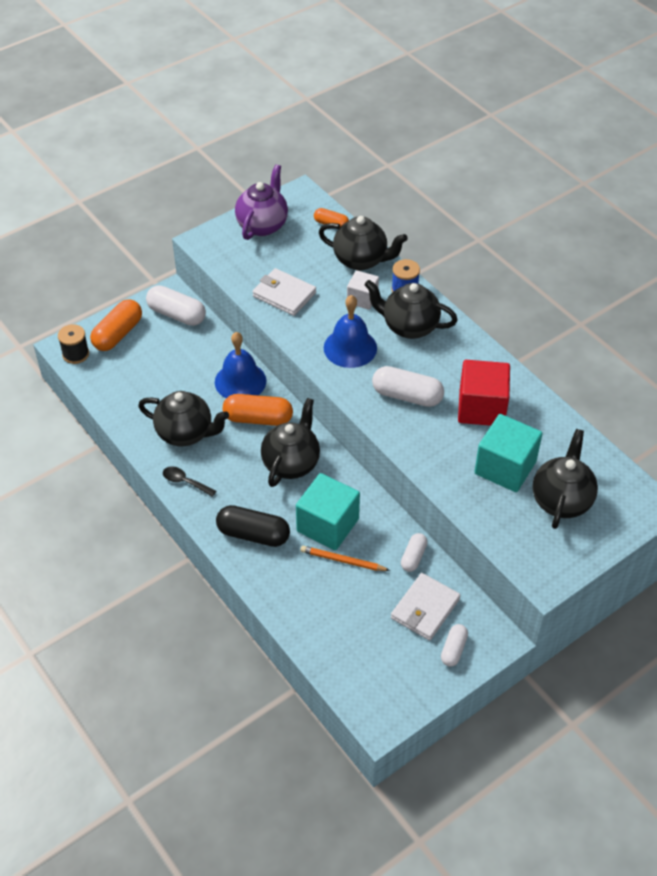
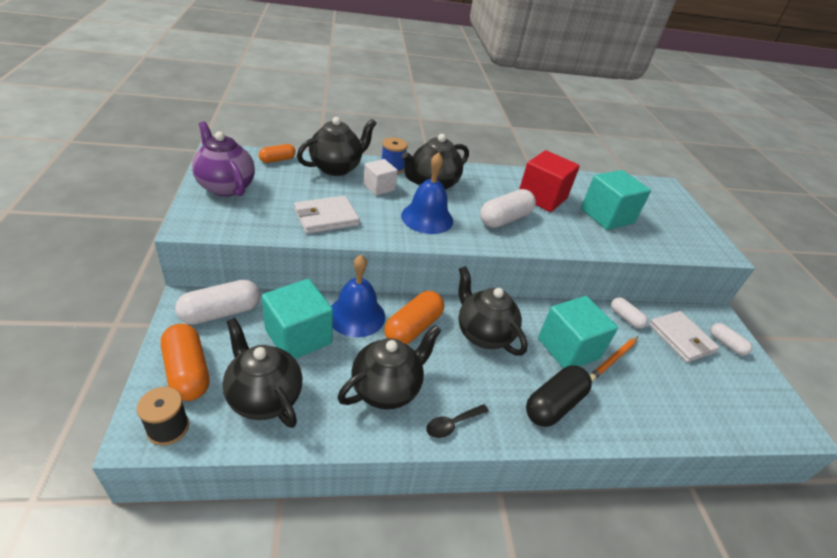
camera: 65 degrees left, 10 degrees down
black teapot [532,429,598,529] -> black teapot moved to [223,318,302,428]
none -> turquoise cube [262,279,333,359]

